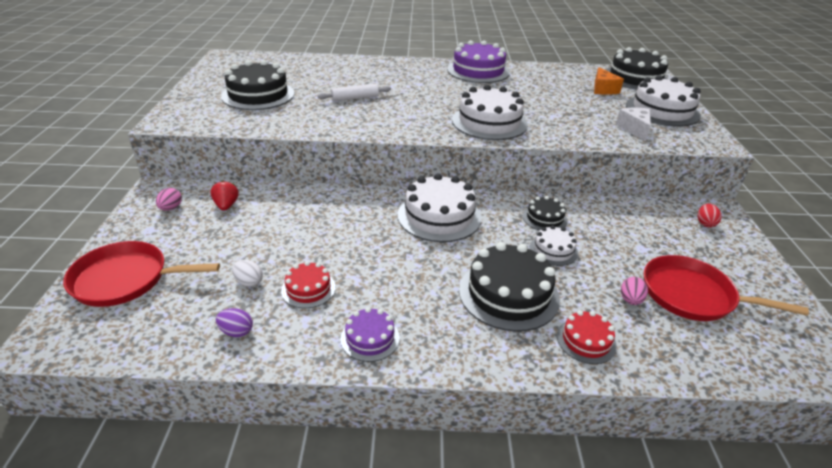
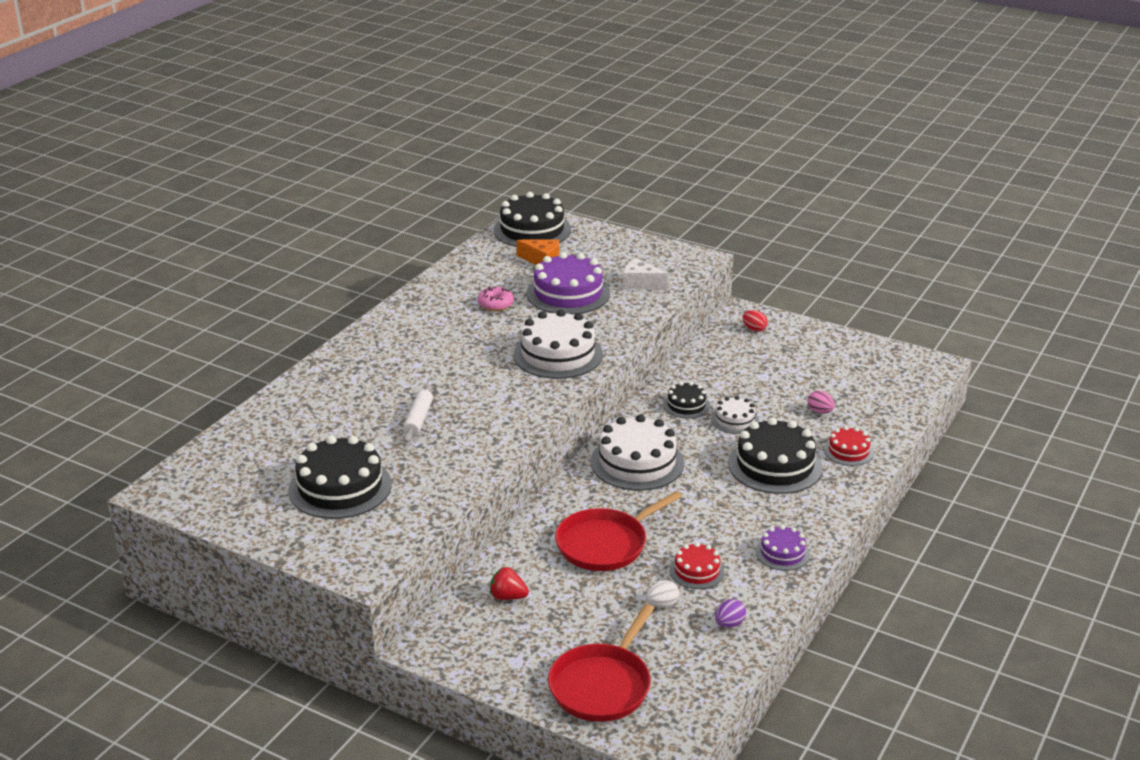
camera: 60 degrees left, 5 degrees down
pink egg [156,188,182,211] -> none
purple cake [447,40,510,83] -> purple cake moved to [526,252,610,315]
white cake [626,75,701,126] -> none
red pan [644,255,809,321] -> red pan moved to [555,491,682,571]
none -> pink donut [477,287,514,311]

